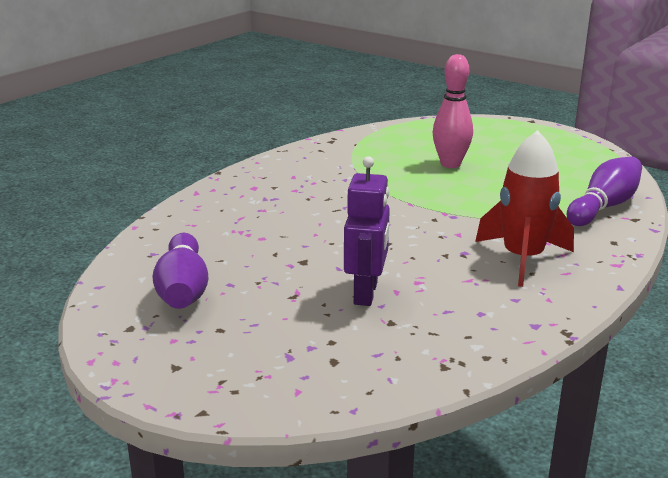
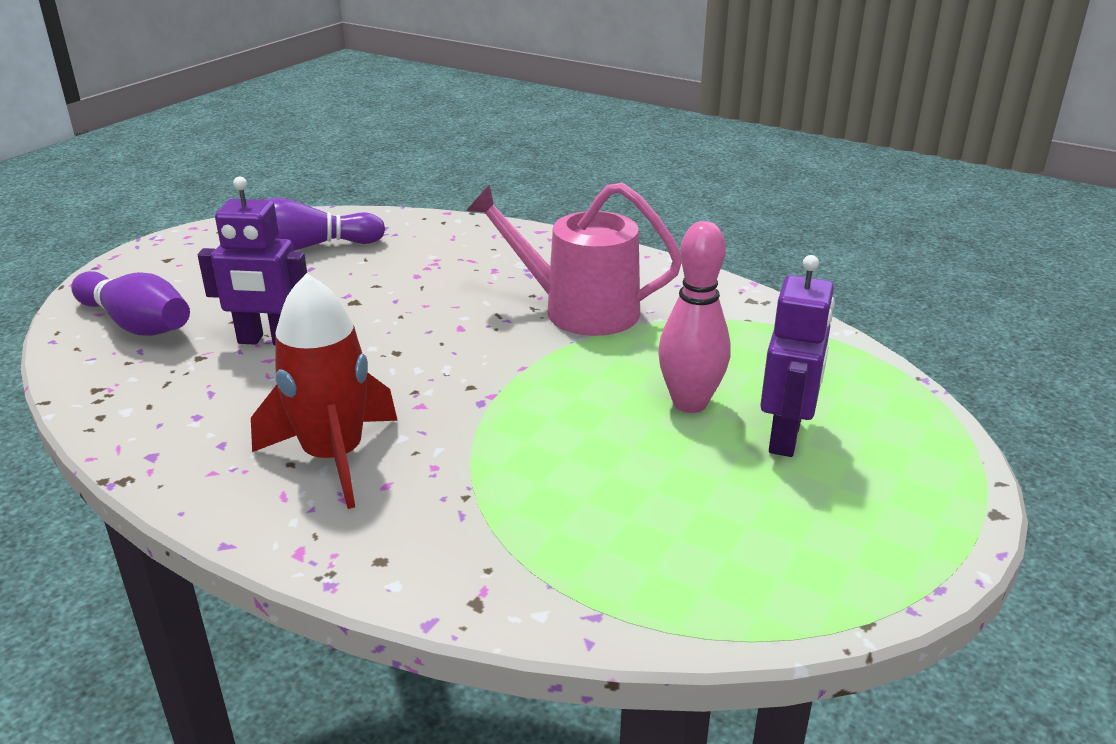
camera: 85 degrees right, 5 degrees up
purple bowling pin [567,156,642,226] -> purple bowling pin moved to [71,271,190,336]
none -> pink watering can [466,183,682,336]
none -> purple robot [760,255,835,457]

